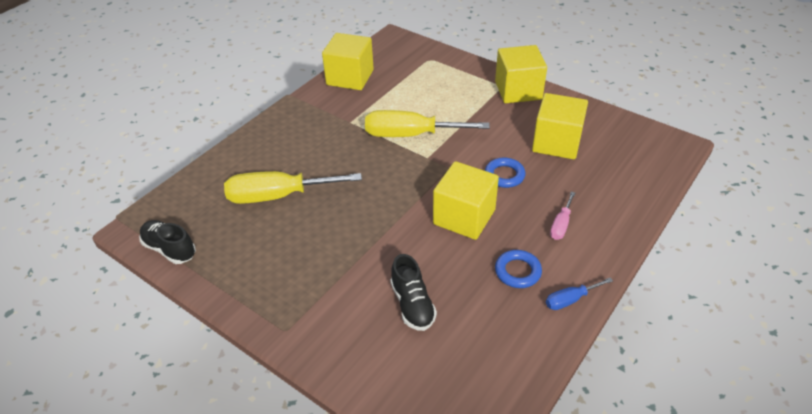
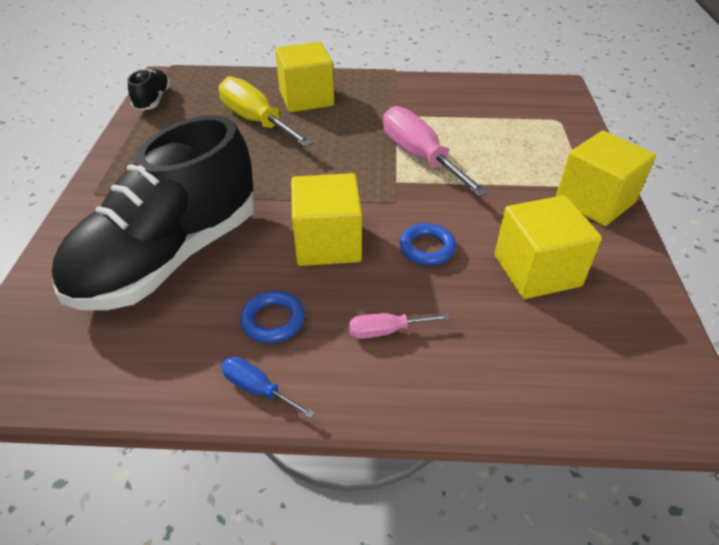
camera: 55 degrees right, 0 degrees up
yellow cube [322,33,374,90] -> yellow cube moved to [275,42,334,112]
yellow screwdriver [365,110,490,137] -> pink screwdriver [383,106,488,197]
black shoe [390,254,437,331] -> black shoe [52,115,255,310], size x2.40

